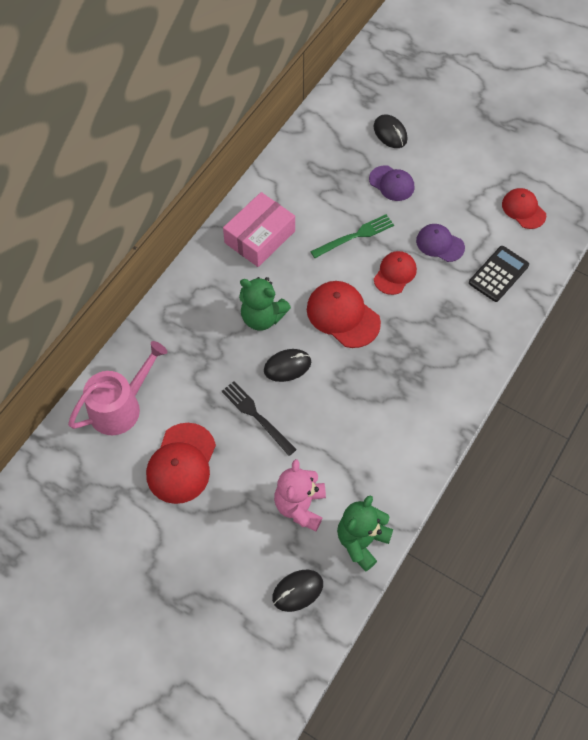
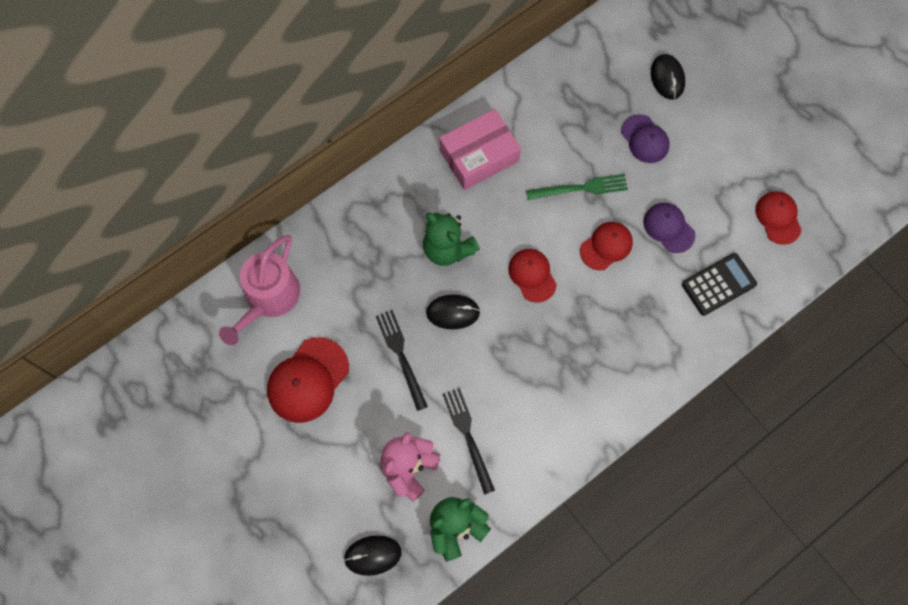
camera: 20 degrees right, 10 degrees up
pink watering can [68,341,167,435] -> pink watering can turned 135 degrees clockwise [219,235,300,345]
red cap [307,281,381,348] -> red cap [508,249,557,303], size x0.65
none -> black fork [442,388,495,495]

